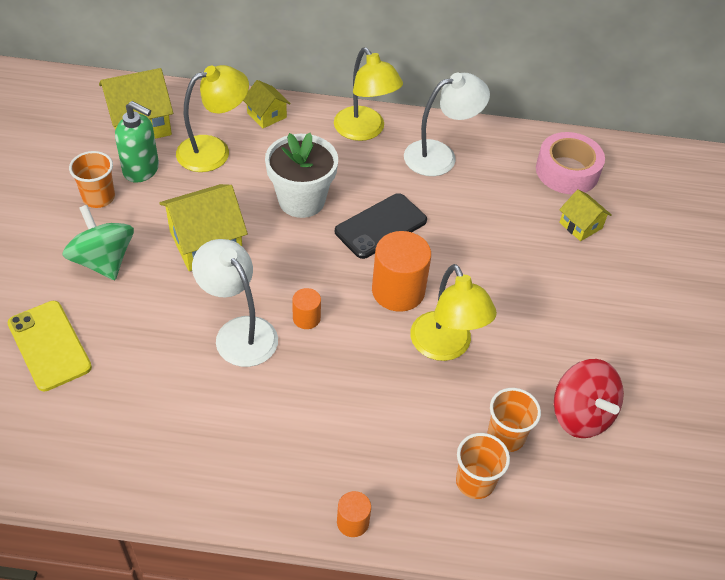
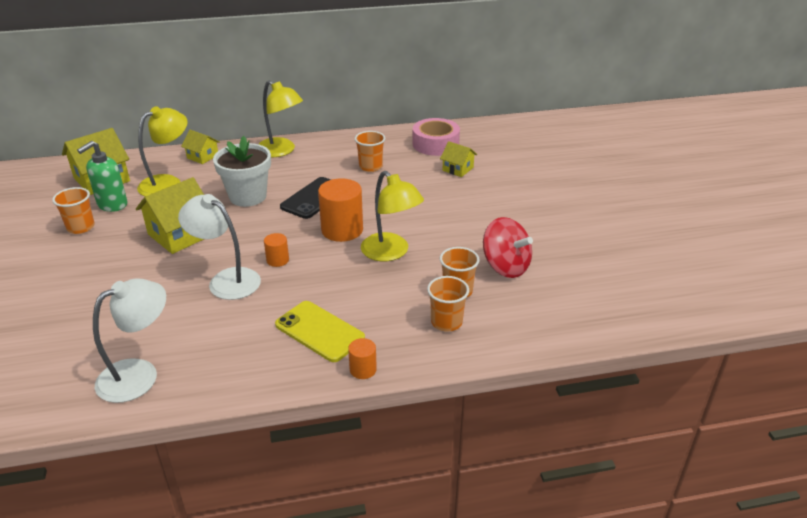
camera: 15 degrees left, 15 degrees down
yellow phone [7,301,92,391] -> yellow phone moved to [275,301,365,362]
green spinning top [62,205,134,280] -> none
green soap dispenser [115,101,159,183] -> green soap dispenser turned 120 degrees clockwise [77,141,127,212]
white lamp [404,73,490,176] -> white lamp moved to [93,278,166,403]
none -> orange cup [355,131,385,172]

